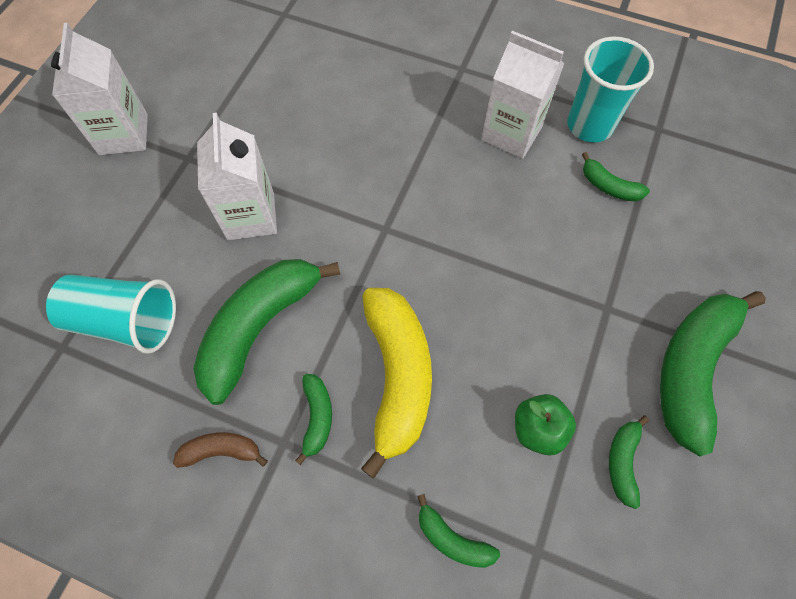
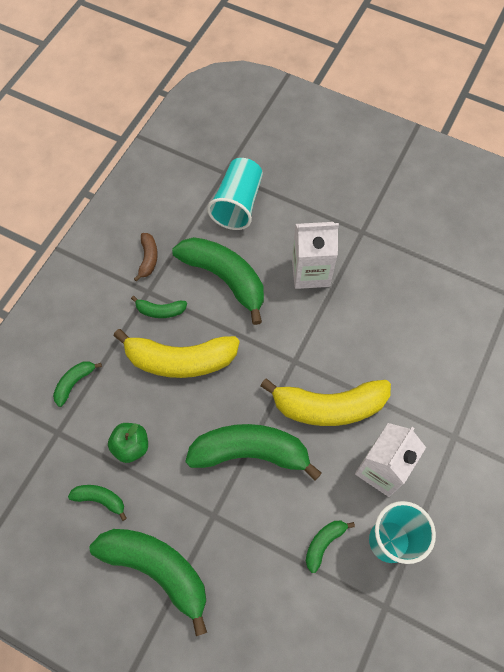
camera: 95 degrees right, 0 degrees up
white carton [51,23,148,155] -> none
none -> green banana [185,424,322,480]
none -> yellow banana [261,378,391,426]

